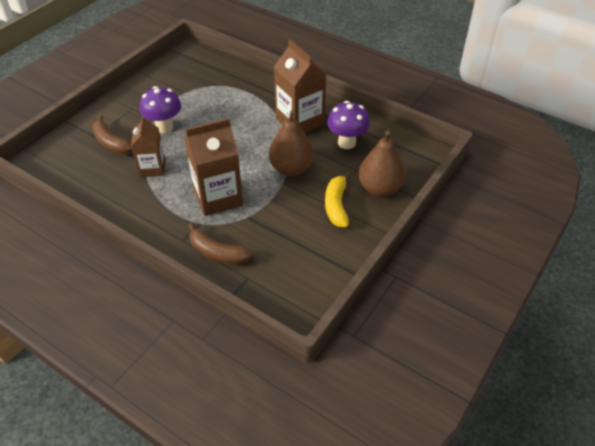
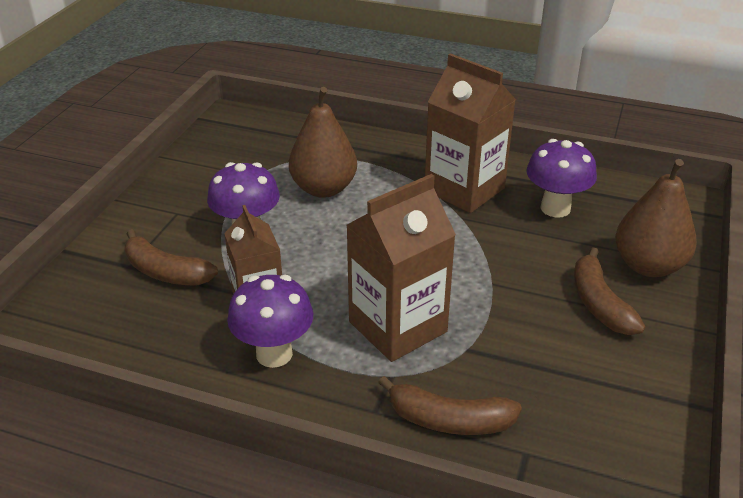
camera: 15 degrees left, 10 degrees down
brown pear [269,110,314,176] -> brown pear moved to [289,87,357,198]
yellow banana [325,172,351,227] -> brown banana [574,247,645,335]
none -> purple mushroom [227,275,313,368]

